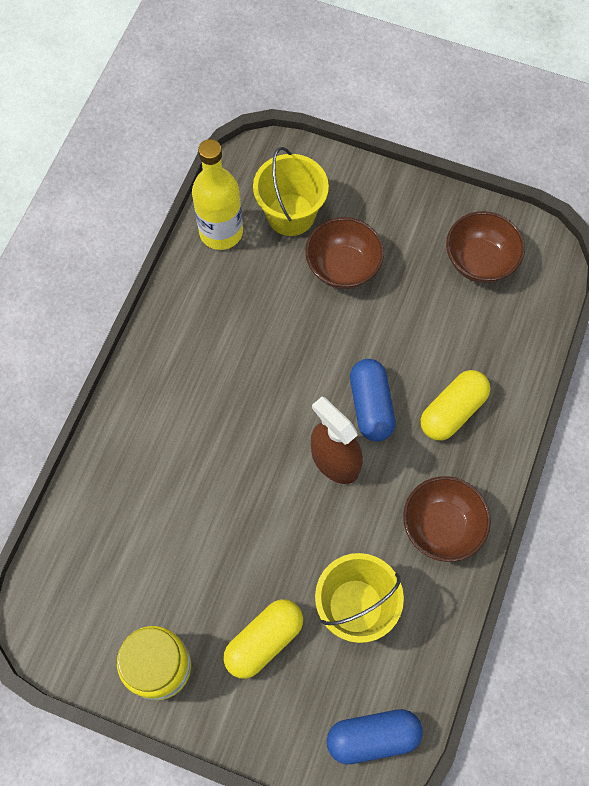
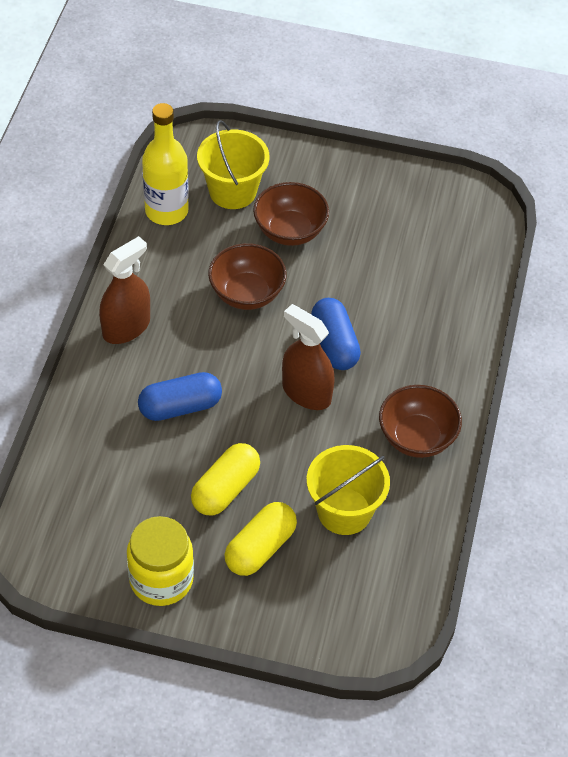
camera: 10 degrees left, 15 degrees down
blue capsule [327,709,423,764] -> blue capsule moved to [138,372,222,421]
yellow capsule [421,370,490,440] -> yellow capsule moved to [191,443,260,515]
brown bowl [446,211,525,283] -> brown bowl moved to [208,243,287,310]
none -> brown spray bottle [99,236,150,344]

